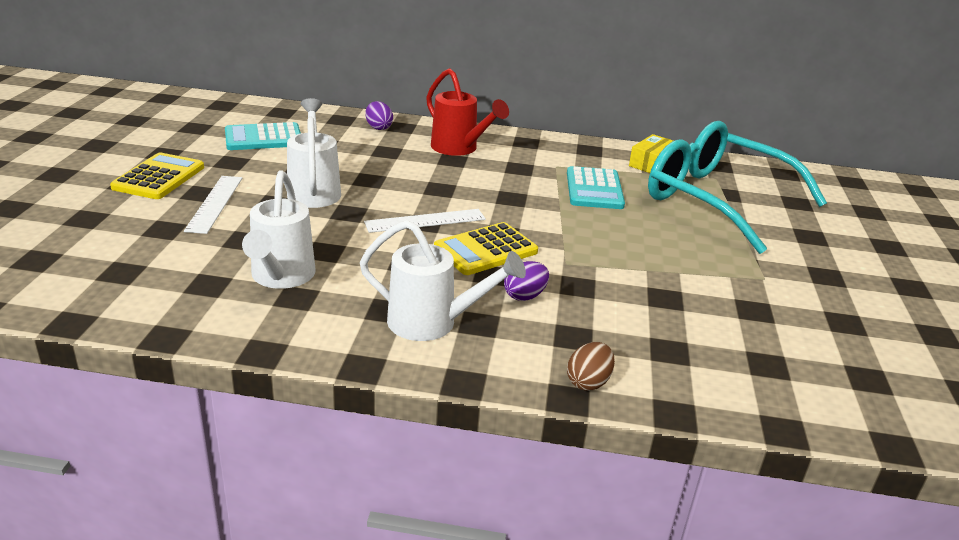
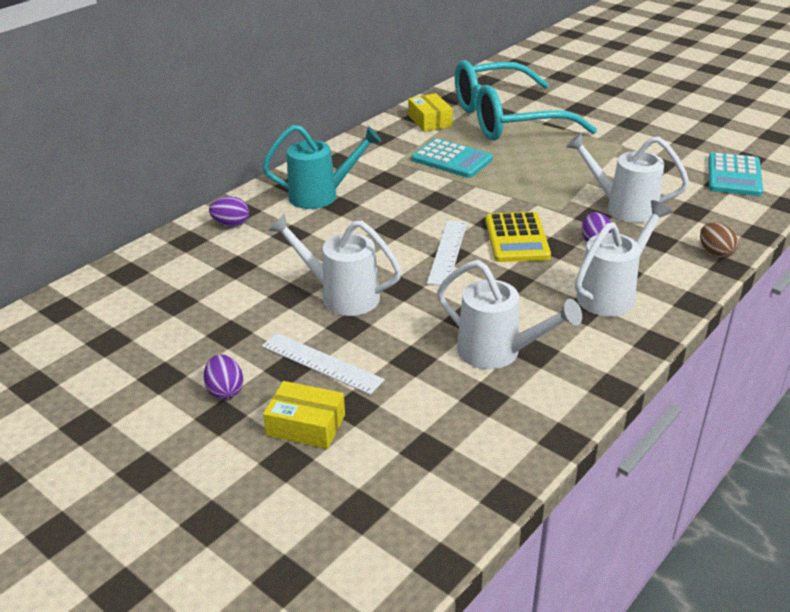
camera: 55 degrees left, 5 degrees up
yellow calculator [110,153,204,199] -> purple egg [203,354,243,399]
turquoise calculator [225,122,301,150] -> turquoise calculator moved to [708,152,763,196]
red watering can [426,68,509,156] -> turquoise watering can [262,125,382,209]
none -> yellow box [263,381,345,449]
none -> white watering can [566,132,689,223]

